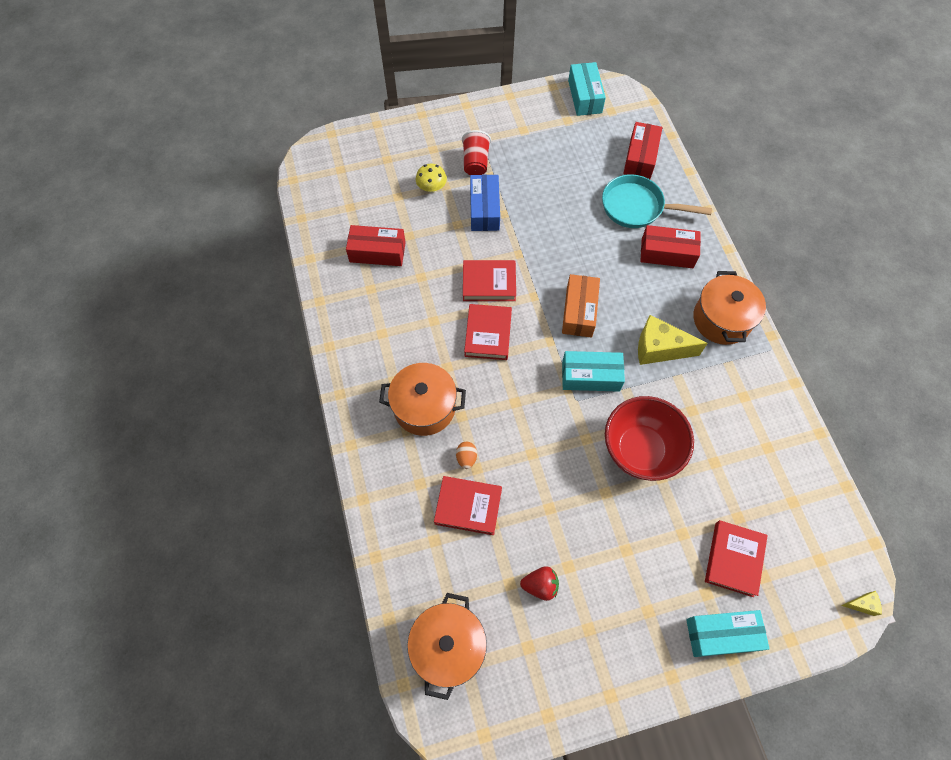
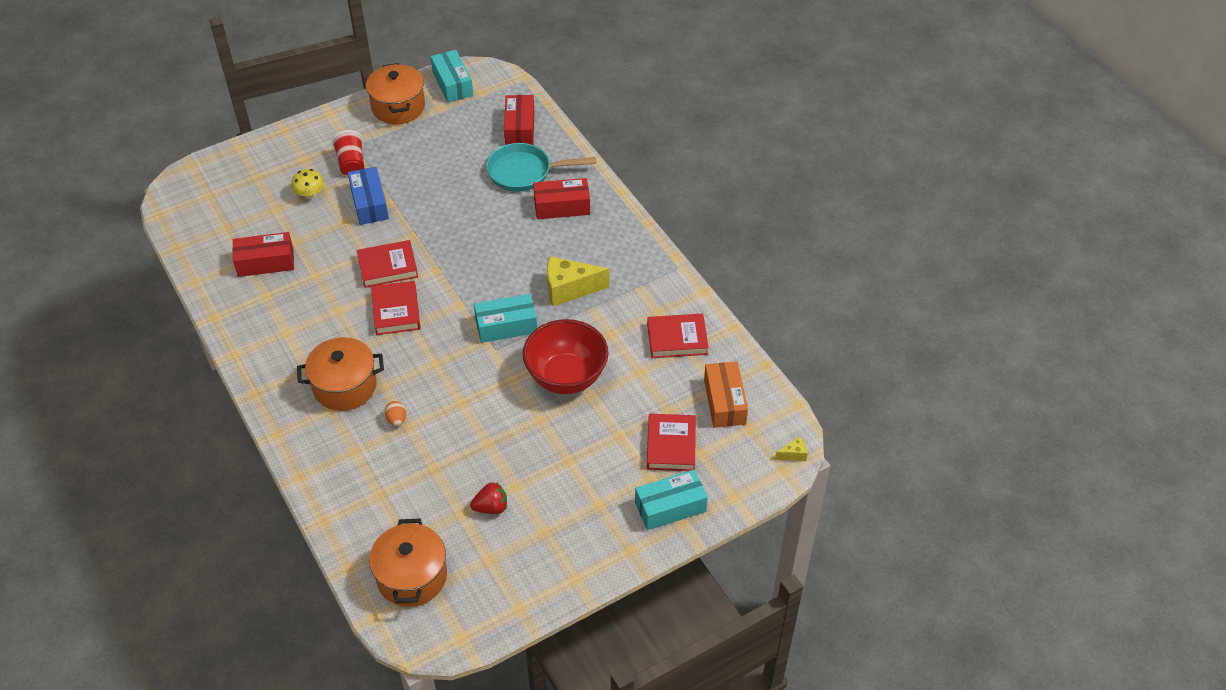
camera: 15 degrees left, 15 degrees down
red book [434,476,502,535] -> red book moved to [647,314,709,358]
orange box [562,274,600,338] -> orange box moved to [704,361,748,428]
orange pot [693,271,766,345] -> orange pot moved to [366,63,425,124]

